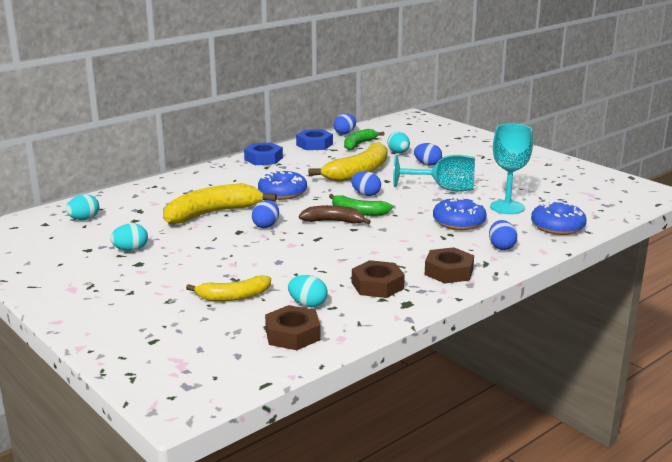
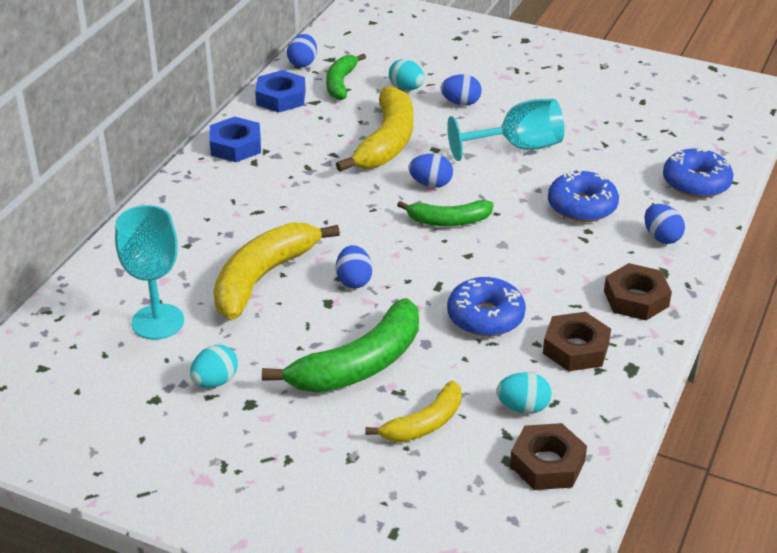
camera: 25 degrees left, 15 degrees up
turquoise egg [66,194,99,220] -> none
blue donut [258,170,307,200] -> blue donut moved to [447,277,526,337]
brown banana [299,205,371,224] -> none
turquoise goblet [490,123,533,214] -> turquoise goblet moved to [115,205,184,340]
none -> green banana [262,298,419,393]

